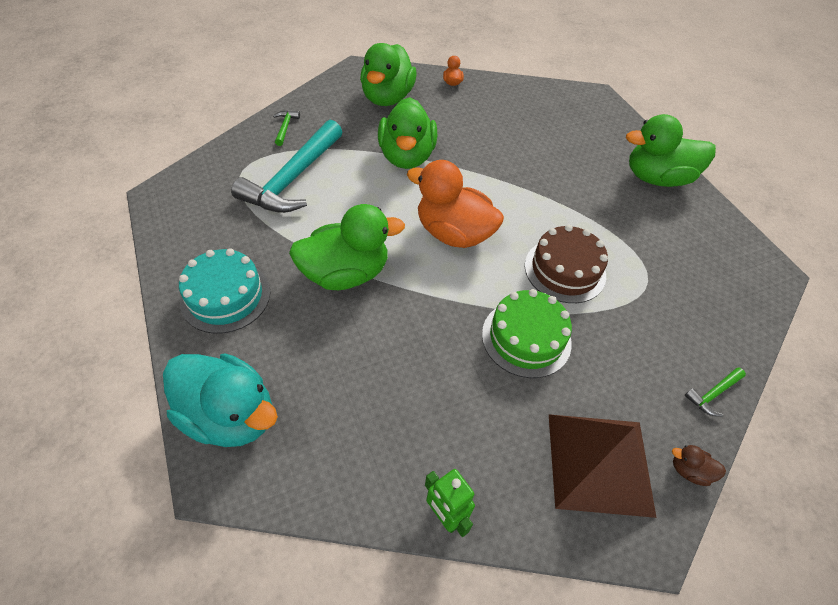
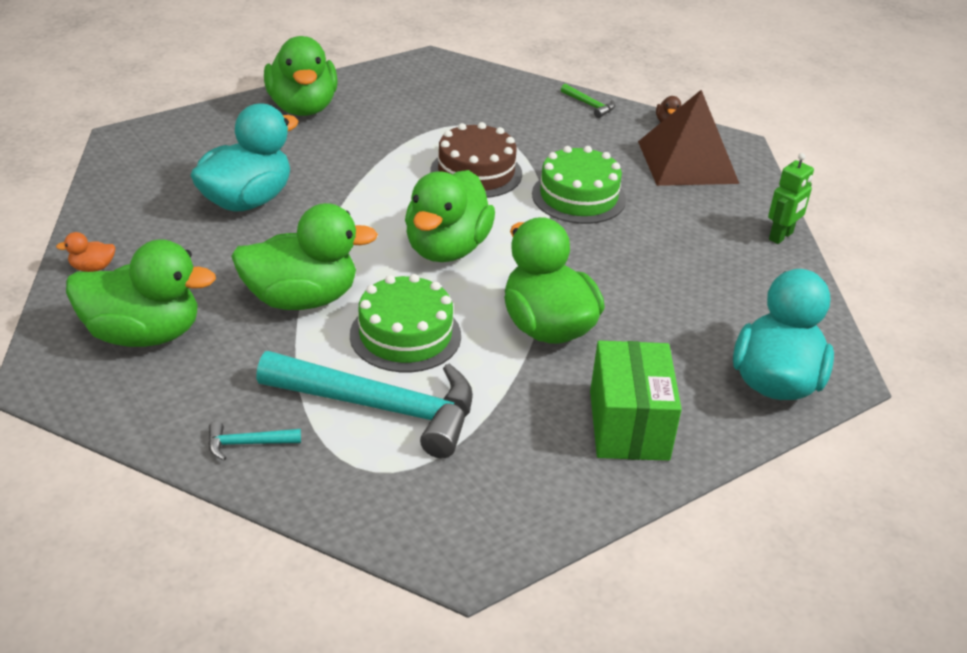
camera: 100 degrees left, 15 degrees down
turquoise cake [179,248,270,334] -> green box [590,340,682,461]
green hammer [273,110,300,146] -> turquoise hammer [208,421,301,460]
orange duck [407,160,504,248] -> green duck [405,170,495,262]
none -> turquoise duck [190,104,299,212]
none -> green cake [350,274,461,372]

